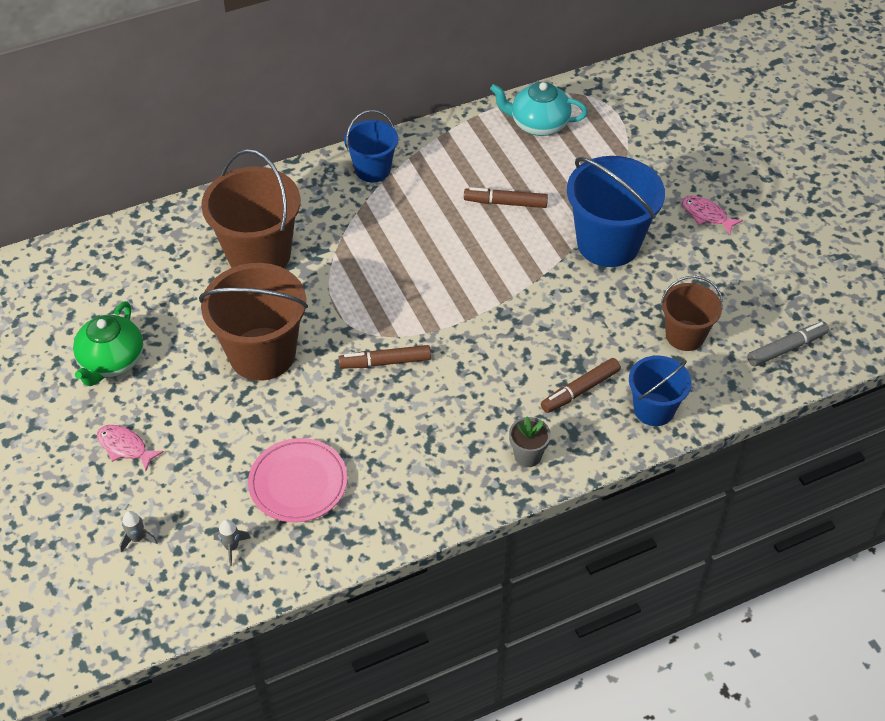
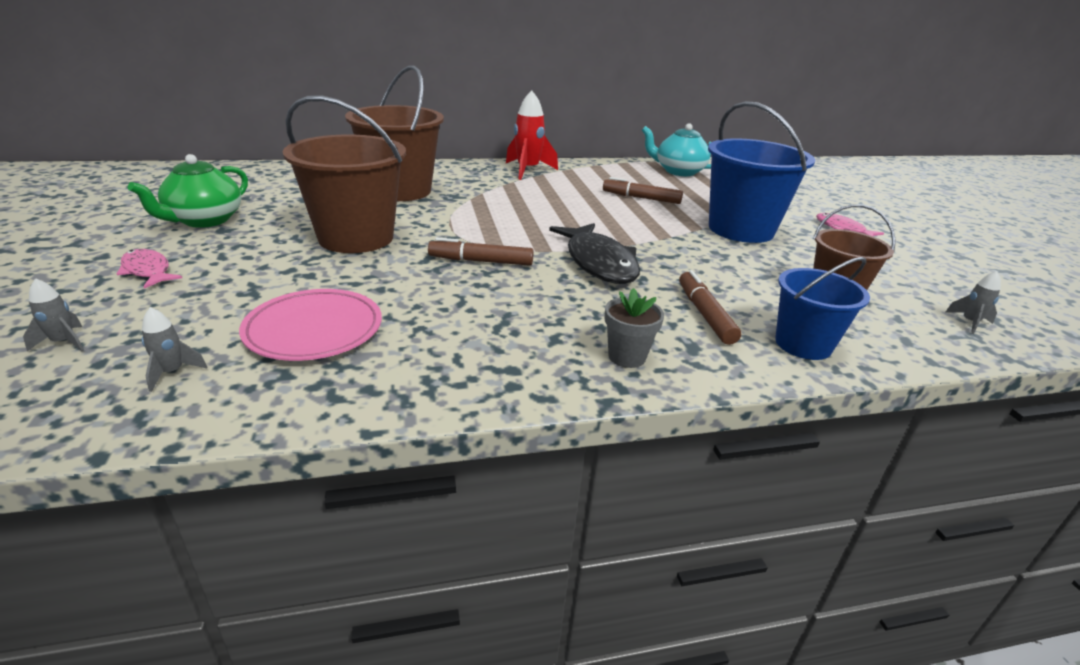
camera: 10 degrees right, 20 degrees down
blue bucket [344,110,398,182] -> red rocket [506,90,558,180]
brown marker [541,358,621,413] -> brown marker turned 105 degrees clockwise [679,270,741,345]
grey marker [747,322,829,367] -> grey rocket [945,271,1001,334]
none -> black fish [549,223,640,284]

